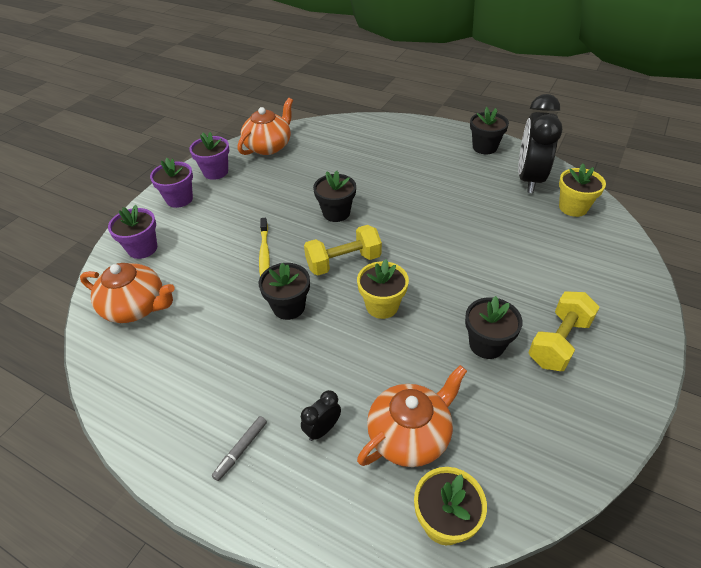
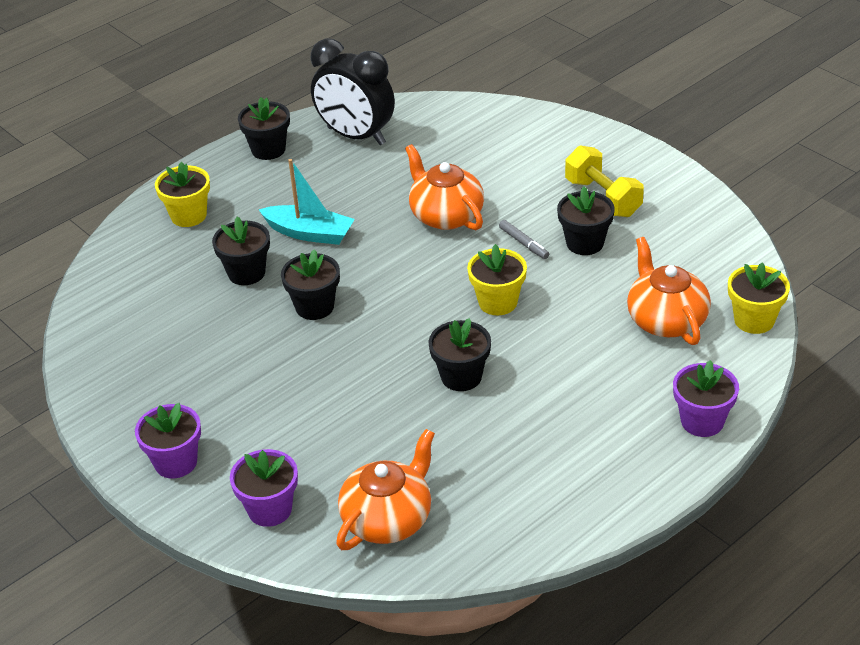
camera: 70 degrees left, 5 degrees down
purple flower pot [189,132,230,180] -> purple flower pot moved to [673,360,739,437]
grey marker [212,416,267,481] -> grey marker moved to [499,220,549,259]
orange teapot [238,98,293,155] -> orange teapot moved to [405,144,484,230]
yellow toothbrush [259,218,270,276] -> none
black clock [301,390,341,441] -> none
yellow dumbbell [304,225,382,276] -> none
yellow flower pot [559,164,606,217] -> yellow flower pot moved to [155,162,210,227]
none -> black flower pot [212,216,270,285]
none -> turquoise boat [259,159,355,245]

